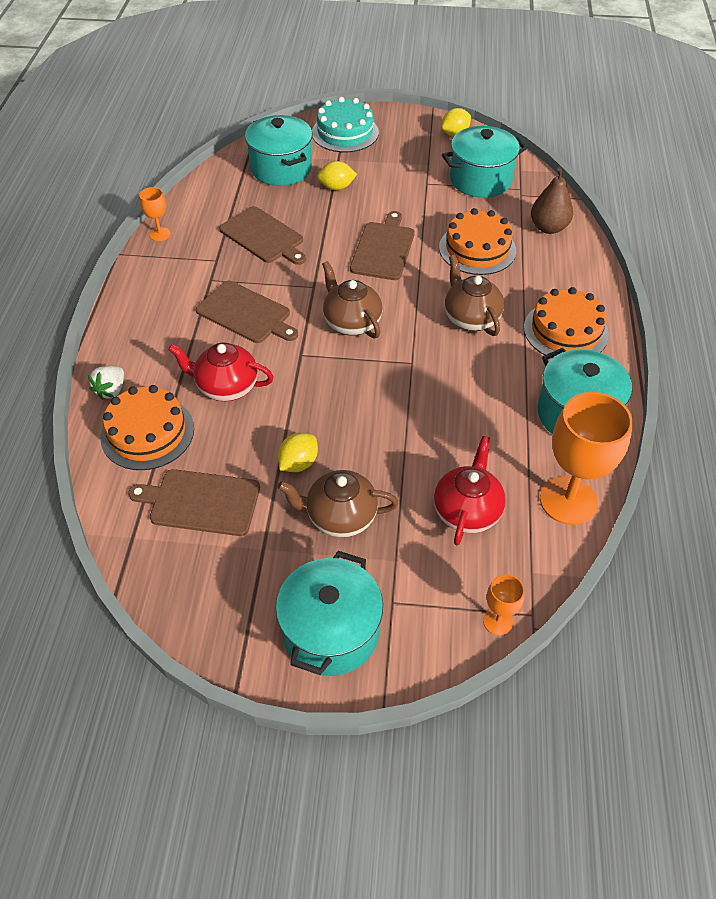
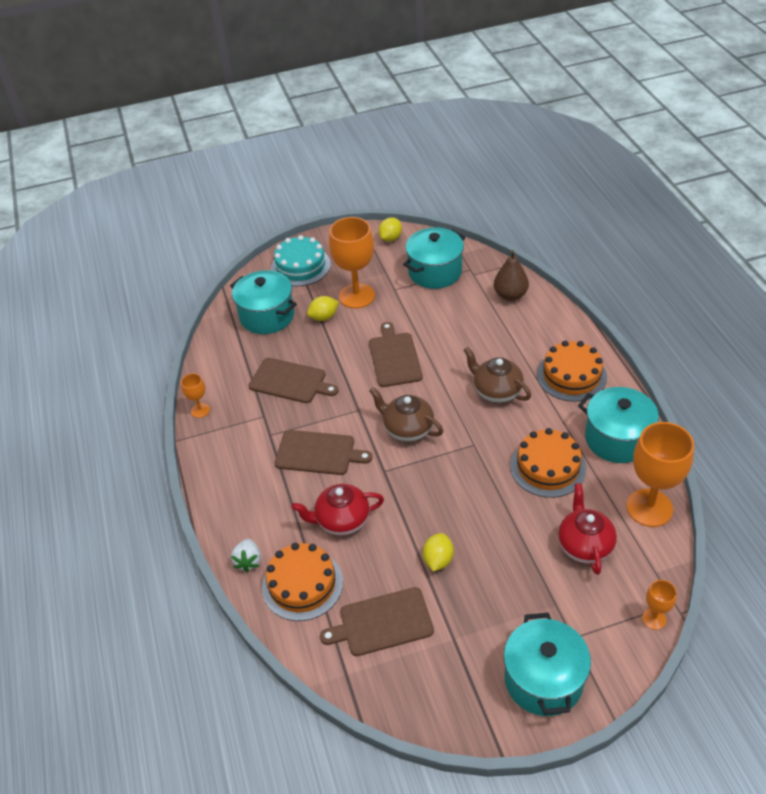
camera: 20 degrees left, 5 degrees down
brown teapot [277,470,398,537] -> none
orange cake [439,208,516,275] -> orange cake moved to [510,428,586,498]
none -> orange goblet [329,217,375,308]

